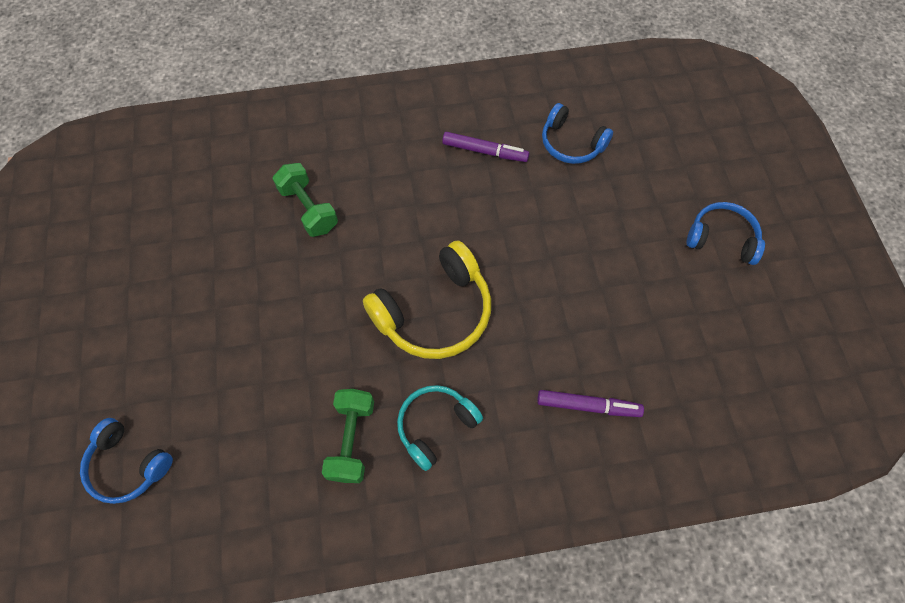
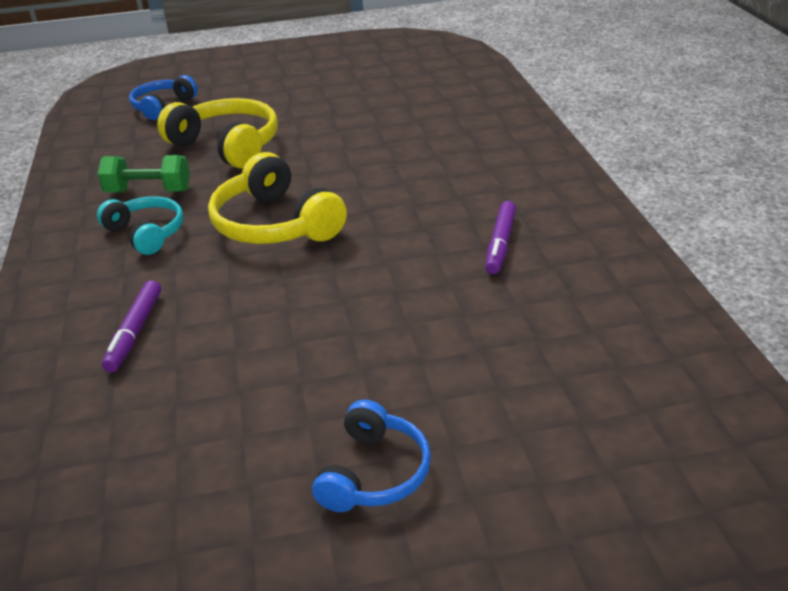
camera: 90 degrees right, 30 degrees down
green dumbbell [272,163,338,237] -> none
blue headphones [542,103,613,164] -> none
none -> yellow headphones [157,98,278,169]

